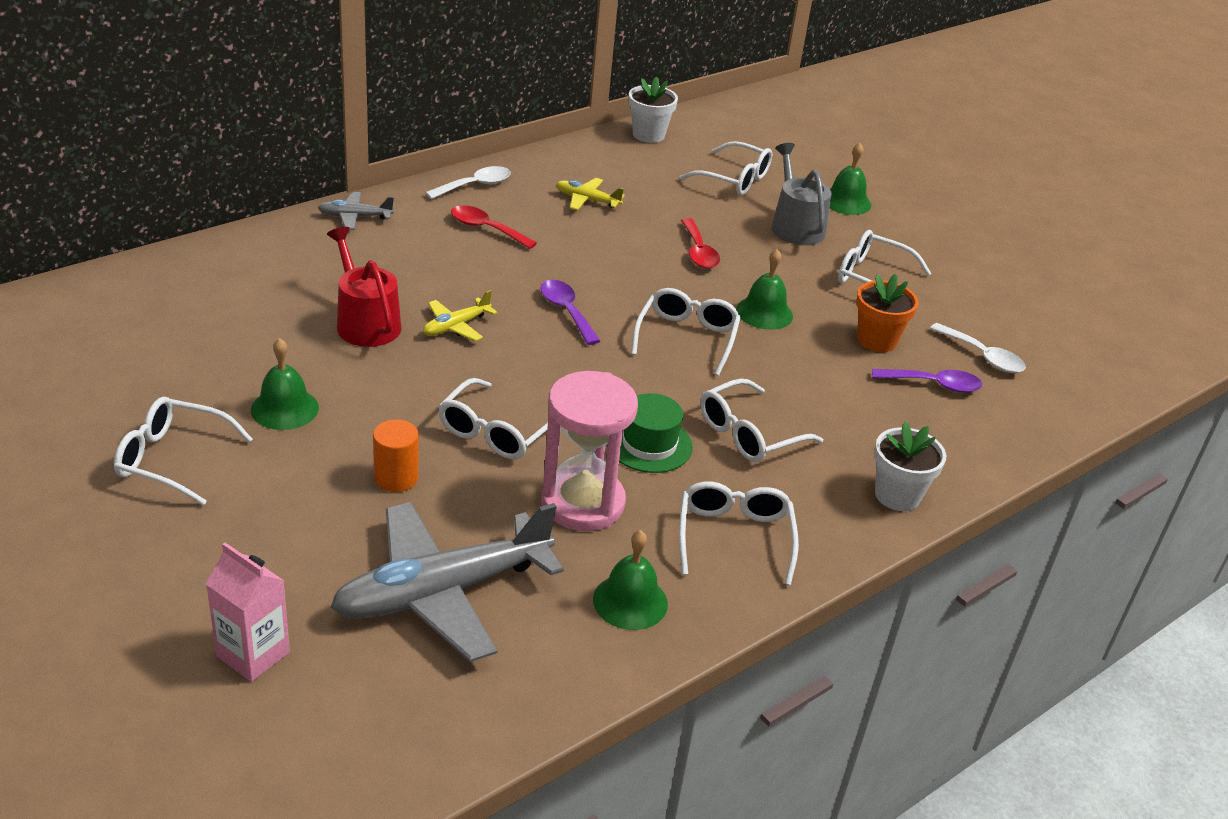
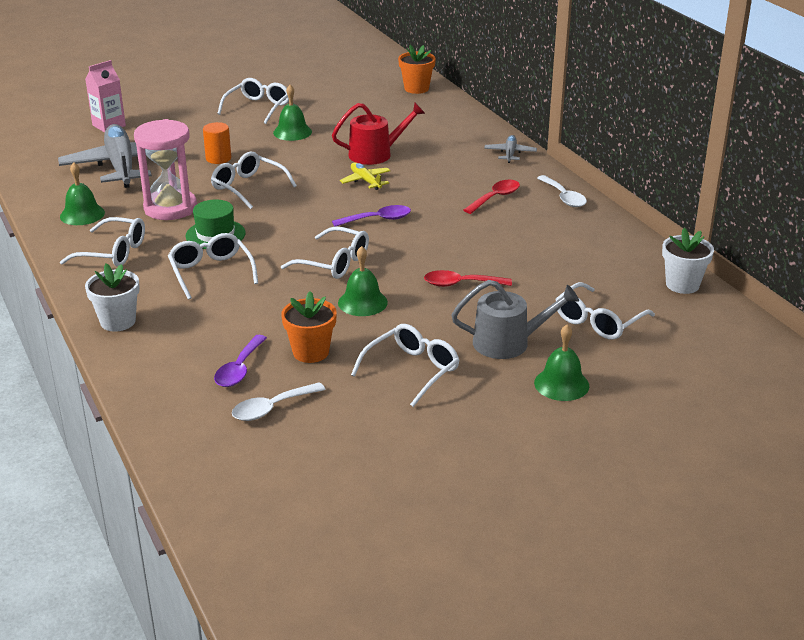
camera: 105 degrees right, 5 degrees down
yellow plane [556,178,625,210] -> none
none -> orange flower pot [398,45,436,94]

